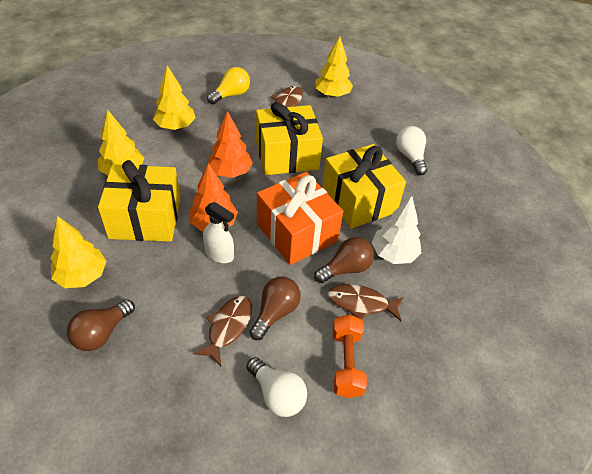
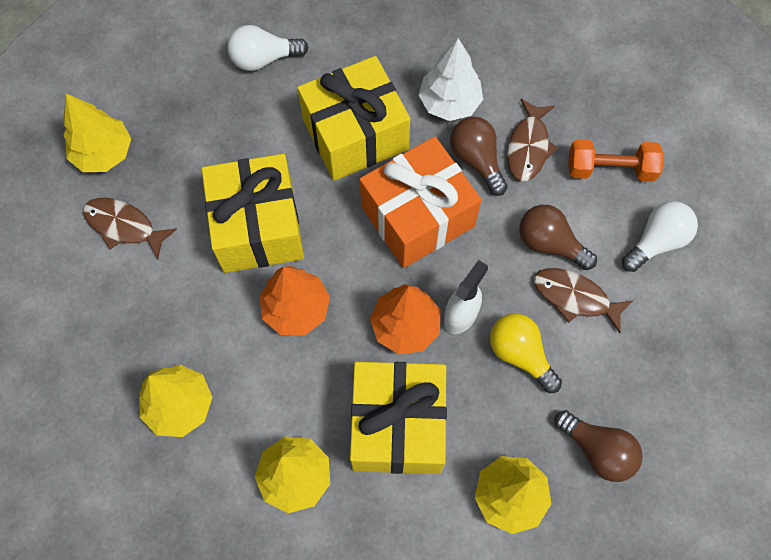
camera: 85 degrees left, 20 degrees up
yellow light bulb [207,67,250,104] -> yellow light bulb moved to [490,313,562,393]

